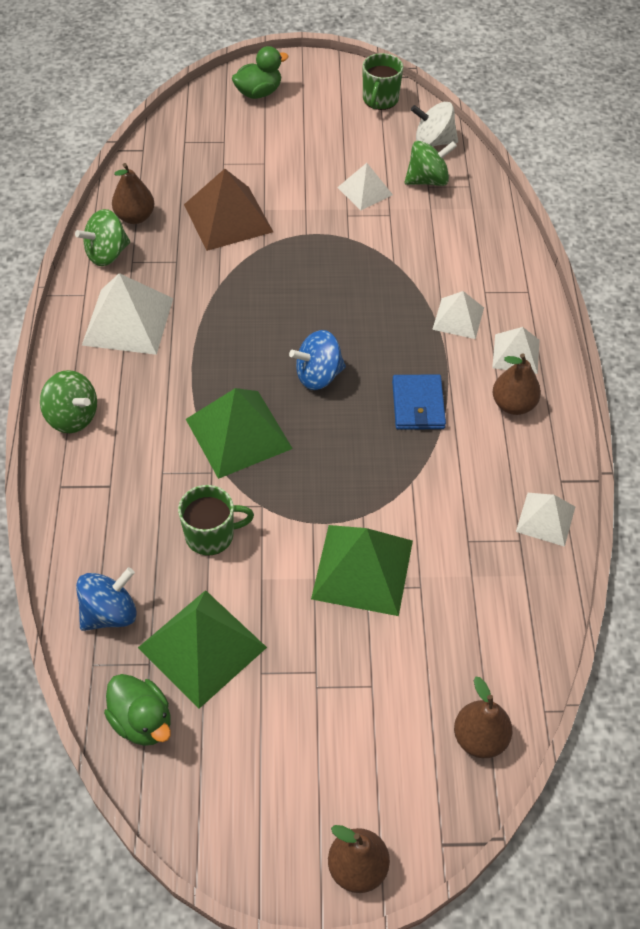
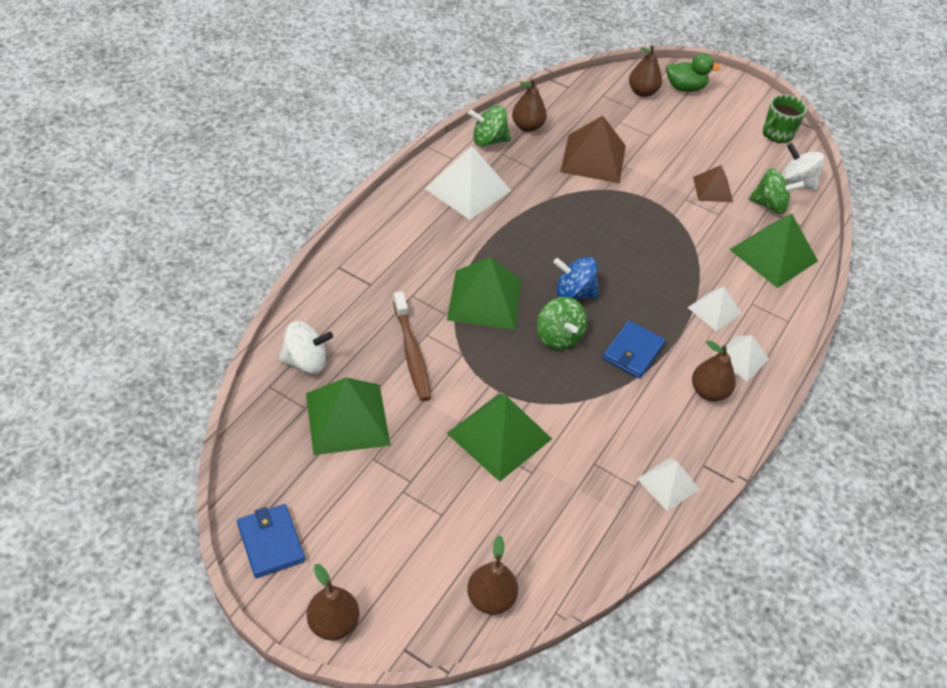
camera: 30 degrees right, 5 degrees down
green spinning top [40,370,97,433] -> green spinning top moved to [537,297,587,350]
blue spinning top [76,567,137,631] -> white spinning top [279,321,333,374]
green duck [104,674,171,746] -> none
green mug [178,485,254,556] -> brown toothbrush [393,291,431,401]
white pyramid [337,163,393,211] -> brown pyramid [693,165,733,202]
none -> blue wallet [237,504,305,578]
none -> brown pear [629,45,662,97]
none -> green pyramid [729,213,818,288]

